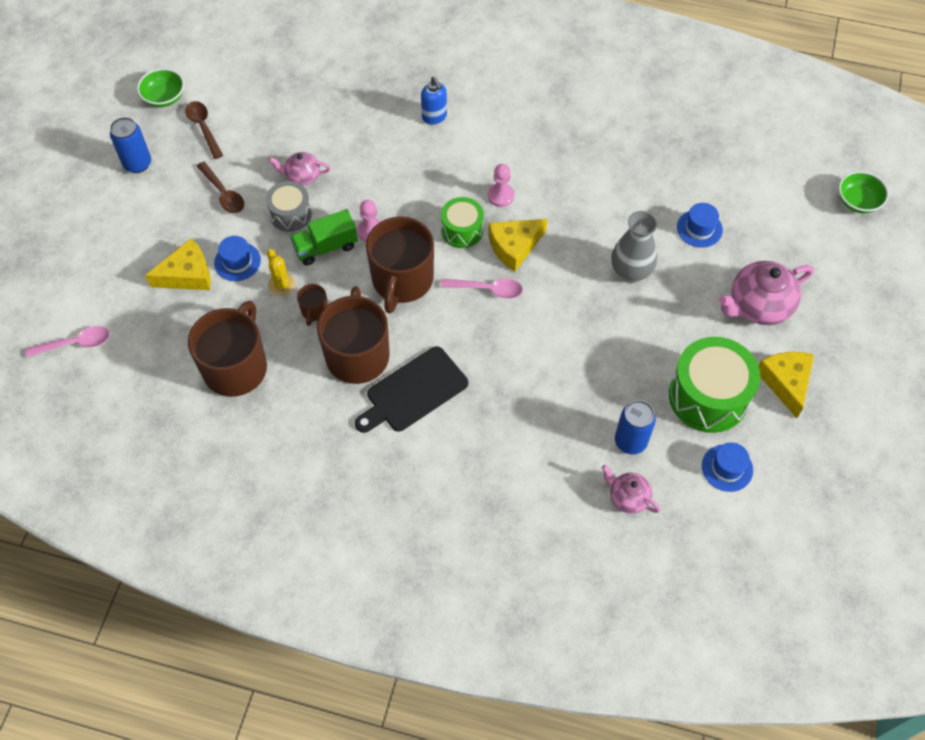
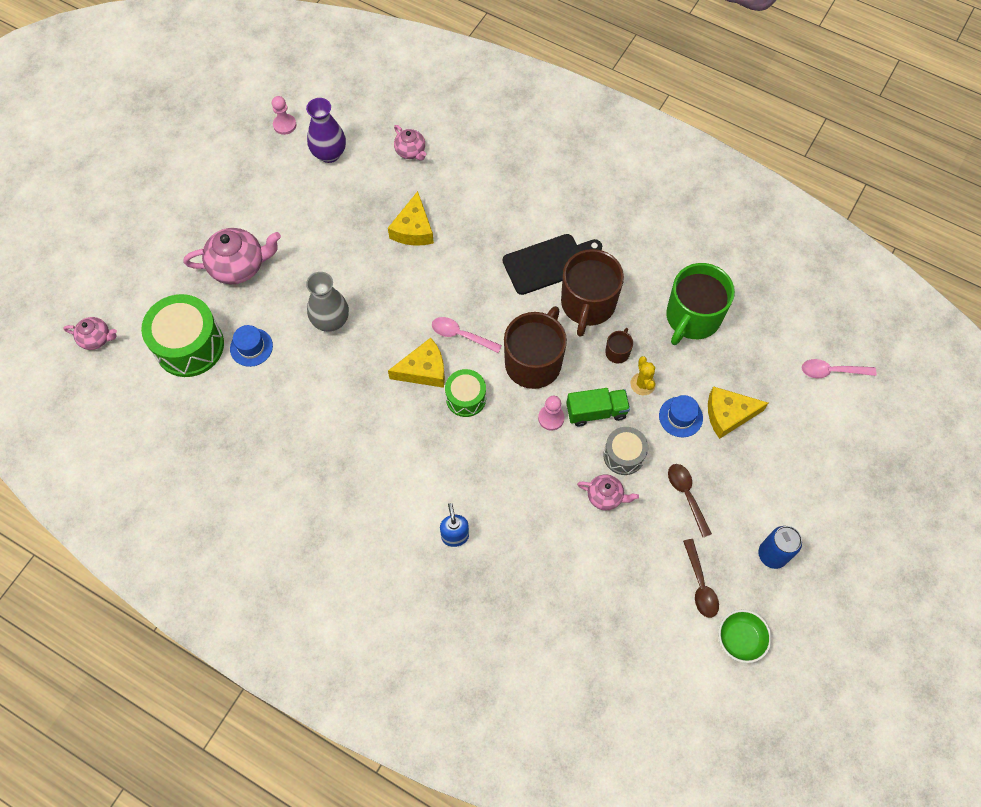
camera: 165 degrees left, 5 degrees up
brown mug [188,301,267,397] -> green mug [666,263,735,345]
pink pawn [488,164,514,207] -> pink pawn moved to [272,96,296,135]
blue can [615,400,656,454] -> none
green drum [669,337,761,433] -> green drum moved to [141,294,224,377]
blue hat [702,442,753,492] -> purple vase [306,98,346,163]
yellow cheese [759,352,814,418] -> yellow cheese moved to [388,191,434,246]
green bowl [839,171,889,213] -> pink teapot [63,317,117,350]

